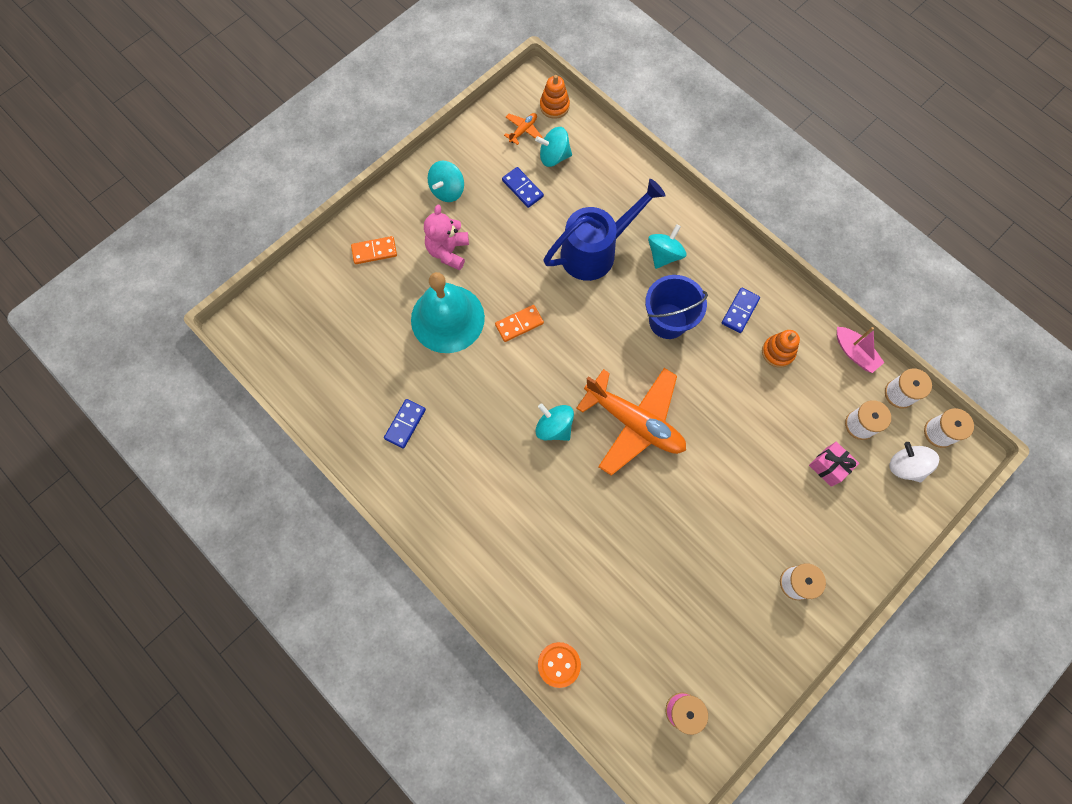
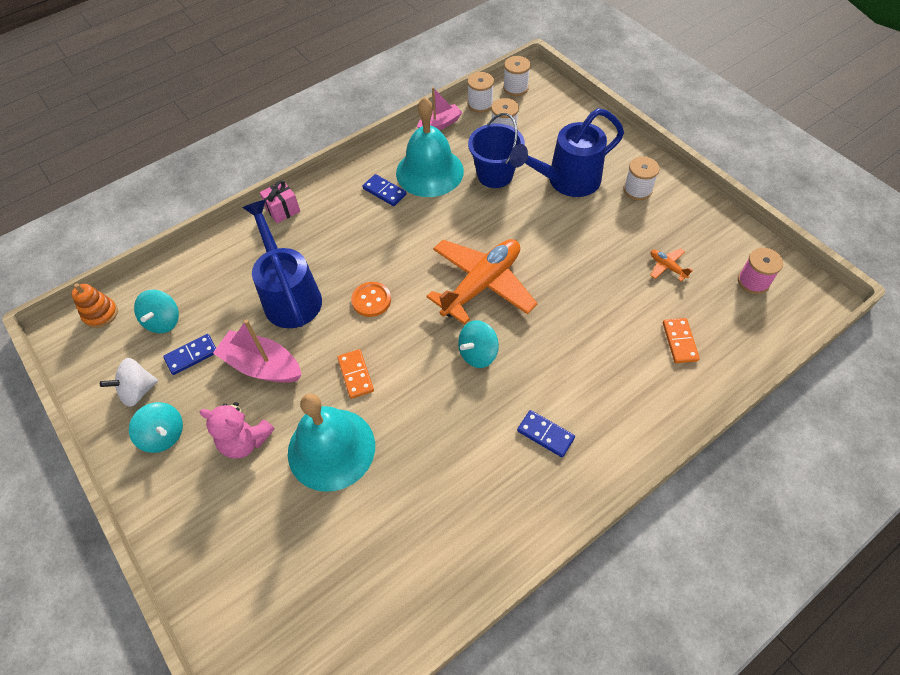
camera: 80 degrees left, 15 degrees down
orange domino [351,236,397,264] -> orange domino moved to [663,318,700,363]
blue domino [384,399,426,448] -> blue domino moved to [517,410,575,457]
orange plane [504,113,543,145] -> orange plane moved to [650,248,693,281]
orange button [538,642,581,688] -> orange button moved to [351,282,391,317]
blue bucket [645,275,708,339] -> blue bucket moved to [468,113,525,188]
turquoise spinning top [648,224,686,269] -> none
orange stacking toy [762,330,800,368] -> turquoise bell [396,97,464,197]
pink gift [809,442,859,487] -> pink gift moved to [260,180,300,223]
white spinning top [889,442,939,483] -> white spinning top moved to [100,358,158,407]
none -> pink boat [213,319,302,383]
none -> blue watering can [509,108,624,197]

